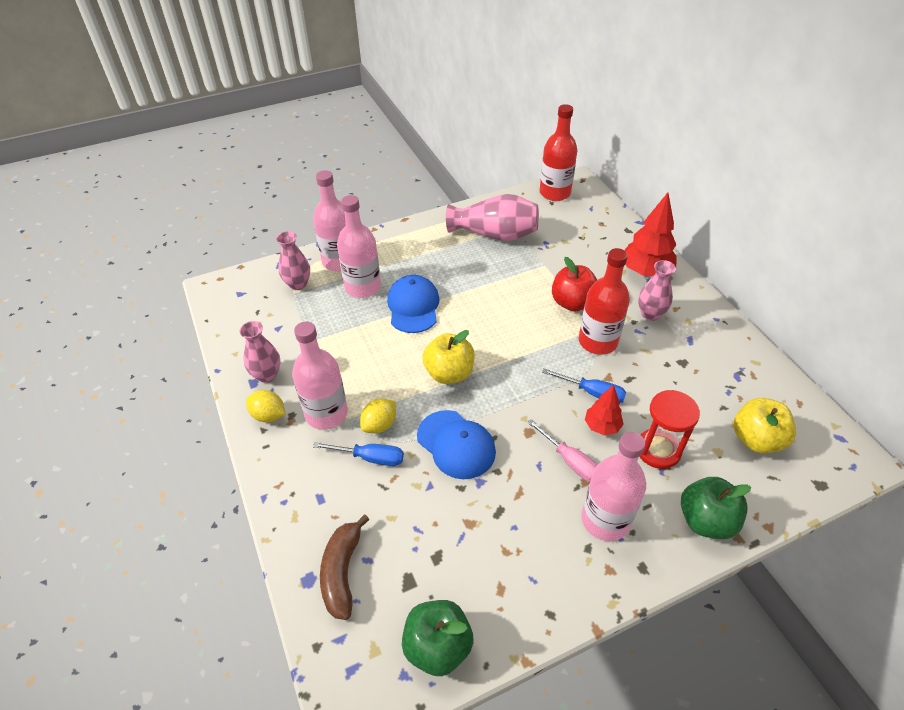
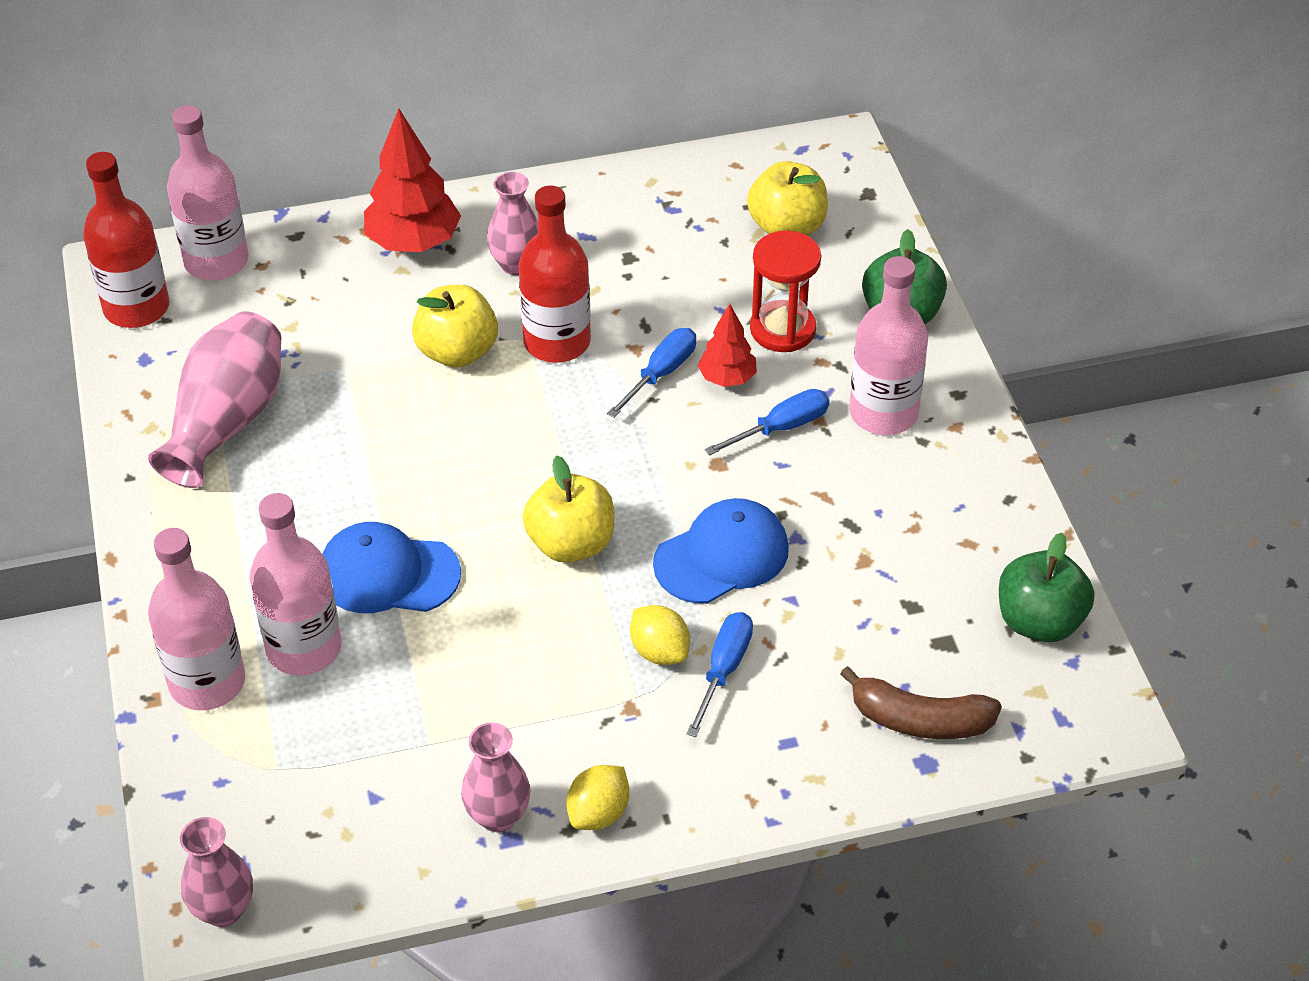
camera: 80 degrees left, 0 degrees up
pink vase [276,231,310,290] -> pink vase moved to [180,817,253,927]
pink bottle [292,322,348,430] -> pink bottle moved to [167,105,249,280]
pink screwdriver [527,419,598,482] -> blue screwdriver [705,389,829,456]
red apple [552,257,597,312] -> yellow apple [412,285,498,368]

